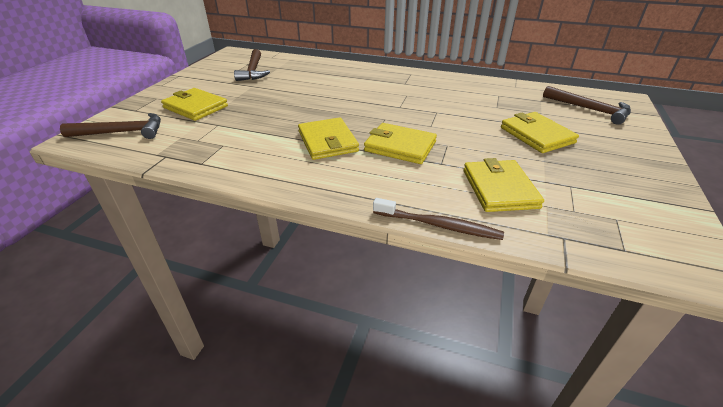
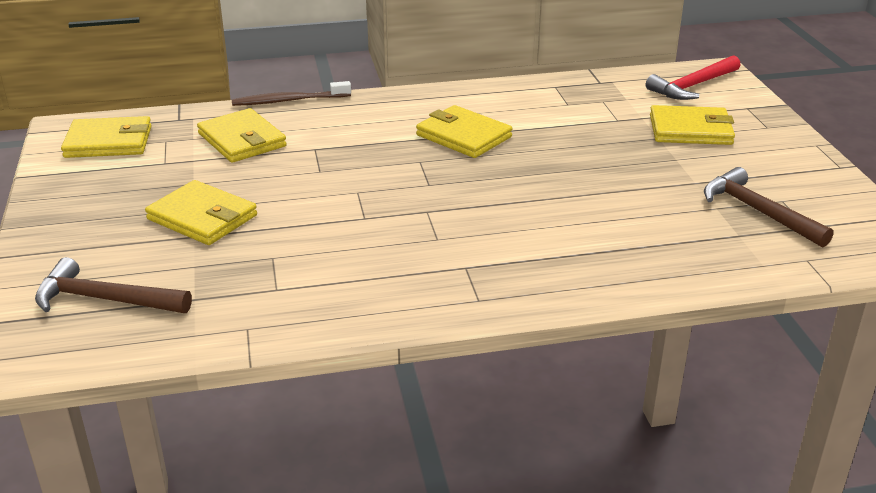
camera: 150 degrees right, 5 degrees down
brown hammer [60,113,161,139] -> red hammer [646,55,741,100]
yellow wallet [364,123,437,164] -> yellow wallet moved to [61,116,152,158]

